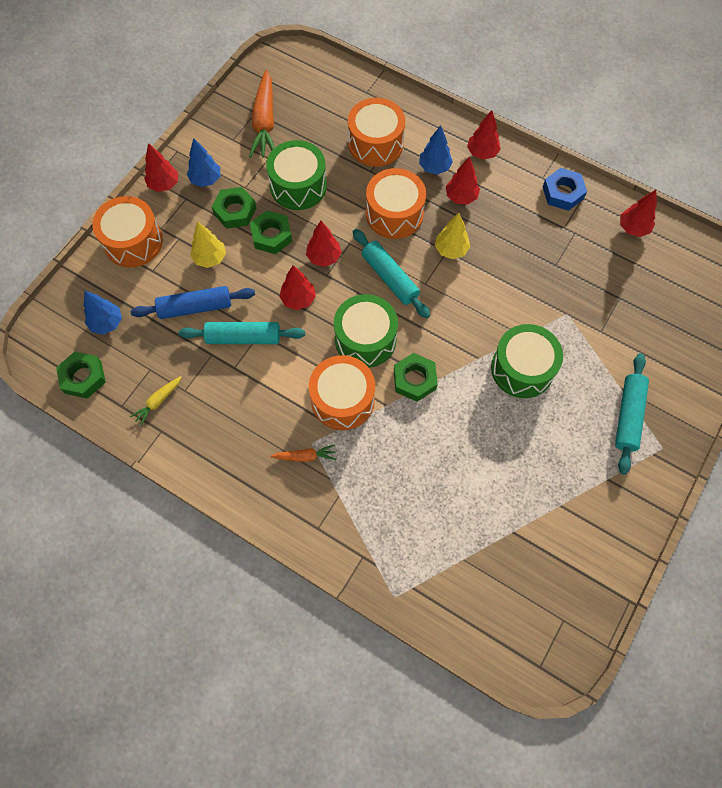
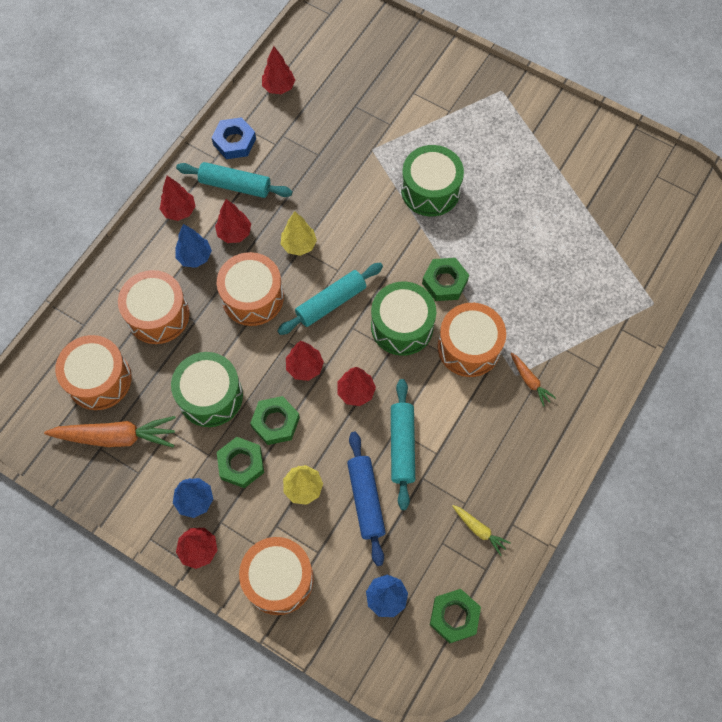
camera: 90 degrees left, 0 degrees up
orange carrot [270,444,336,462] -> orange carrot turned 150 degrees clockwise [511,352,556,407]
turquoise rolling pin [615,353,649,475] -> turquoise rolling pin moved to [176,162,292,198]
none -> orange drum [55,335,132,410]

